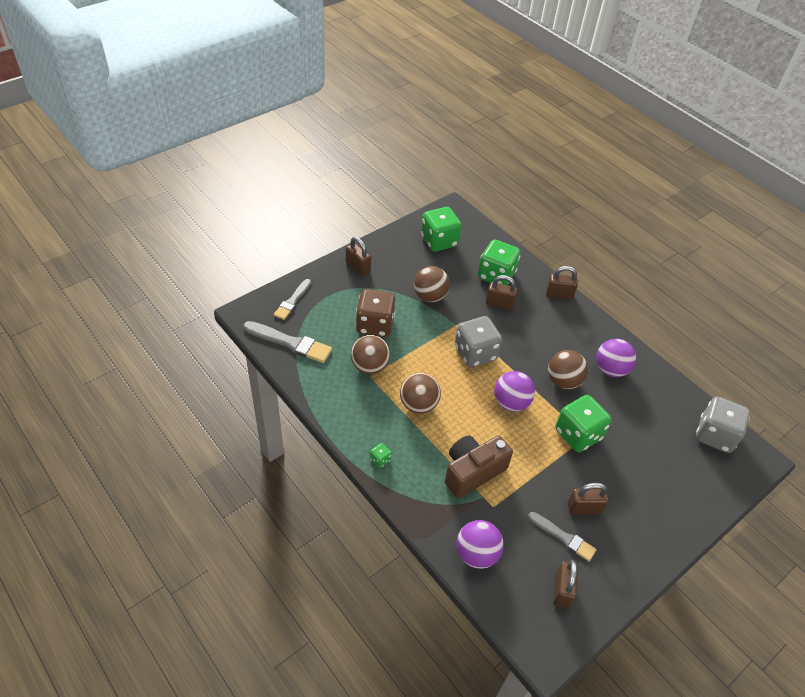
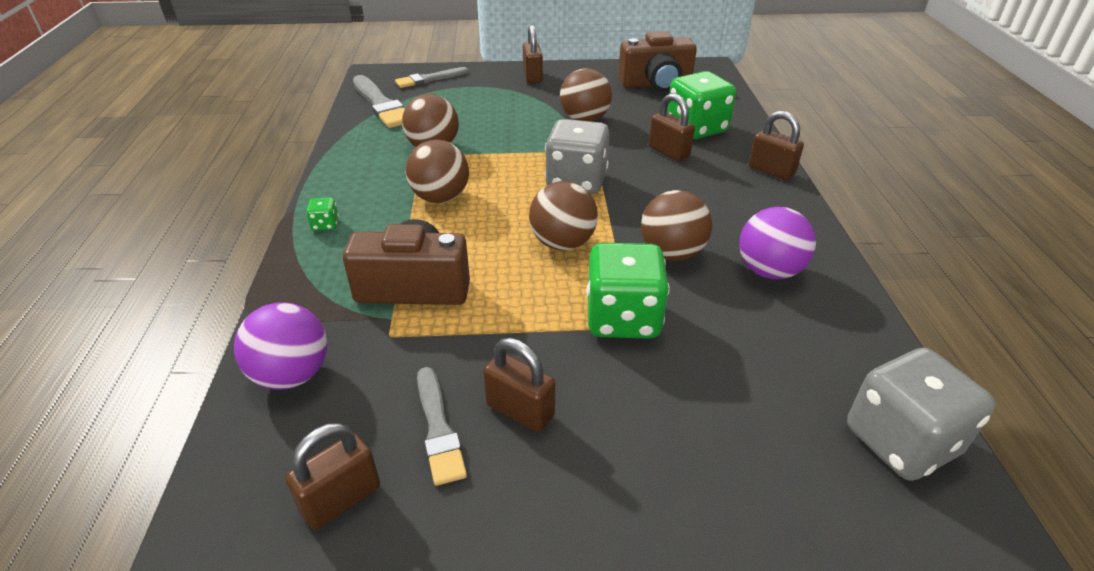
camera: 40 degrees right, 10 degrees down
brown dice [356,289,395,337] -> none
green dice [421,207,462,252] -> brown camera [618,31,697,92]
purple ball [494,371,535,412] -> brown ball [529,181,598,250]

